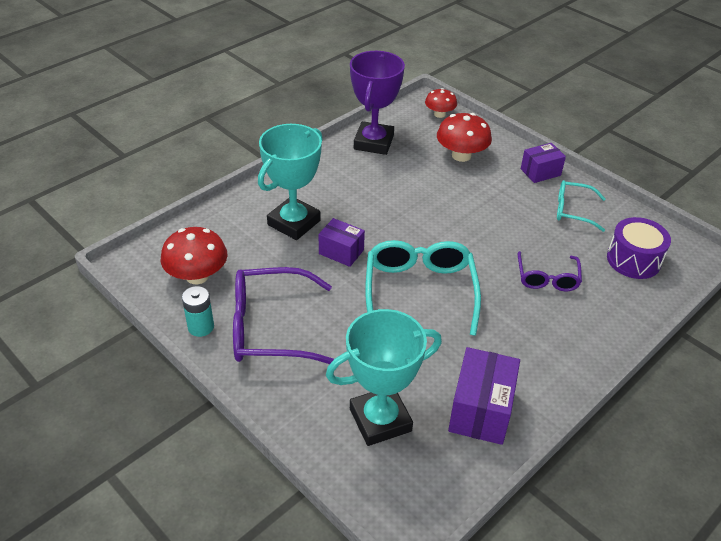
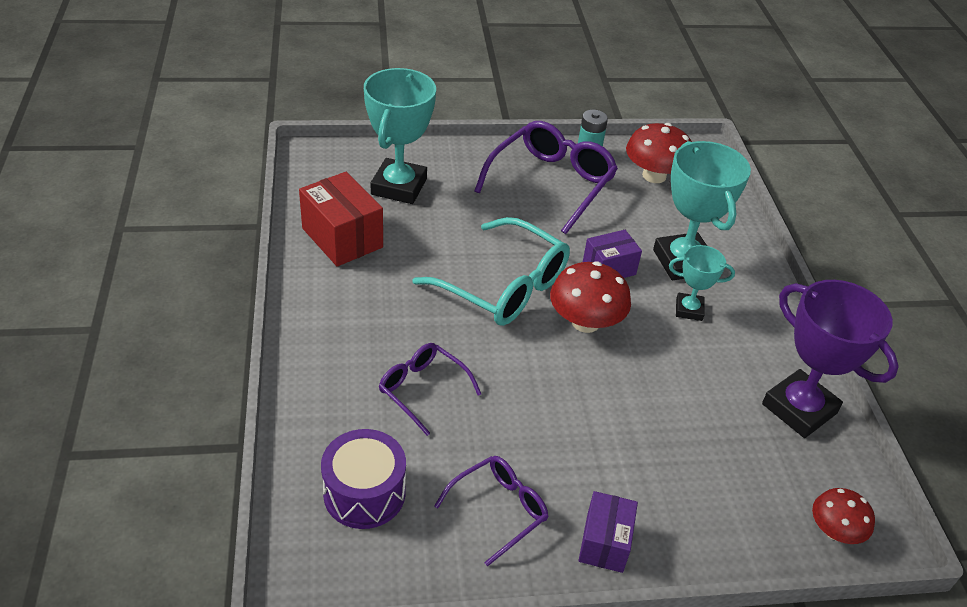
camera: 125 degrees right, 0 degrees up
red mushroom [437,113,492,162] -> red mushroom moved to [550,261,631,333]
purple box [448,347,520,445] -> red box [299,172,383,267]
turquoise glasses [557,180,605,232] -> purple glasses [434,456,549,566]
none -> turquoise trophy [669,245,735,321]

